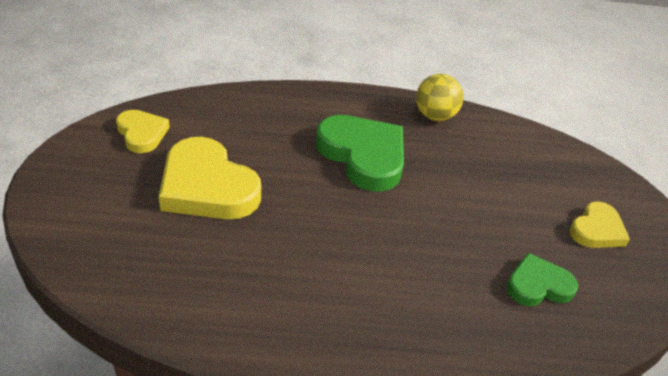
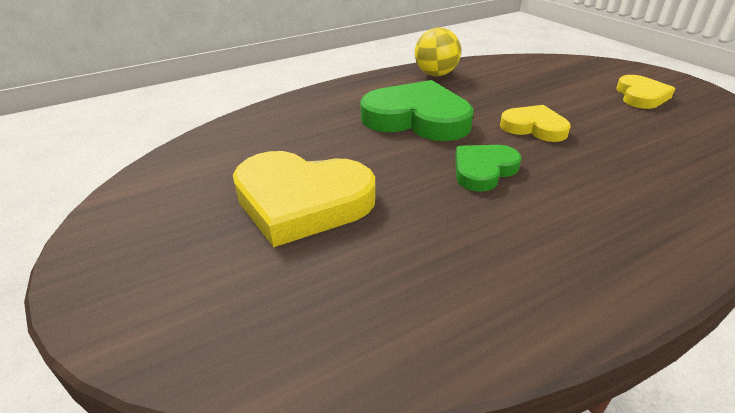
camera: 25 degrees left, 5 degrees down
yellow heart [116,110,170,153] -> yellow heart moved to [500,105,571,142]
green heart [507,253,578,306] -> green heart moved to [455,145,521,192]

